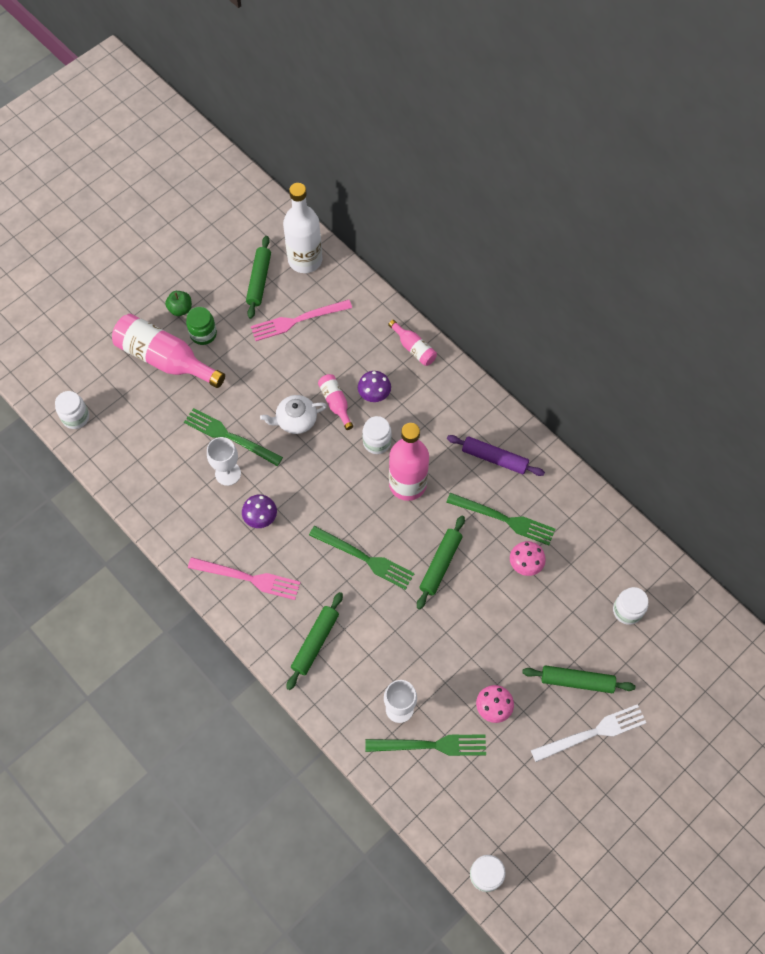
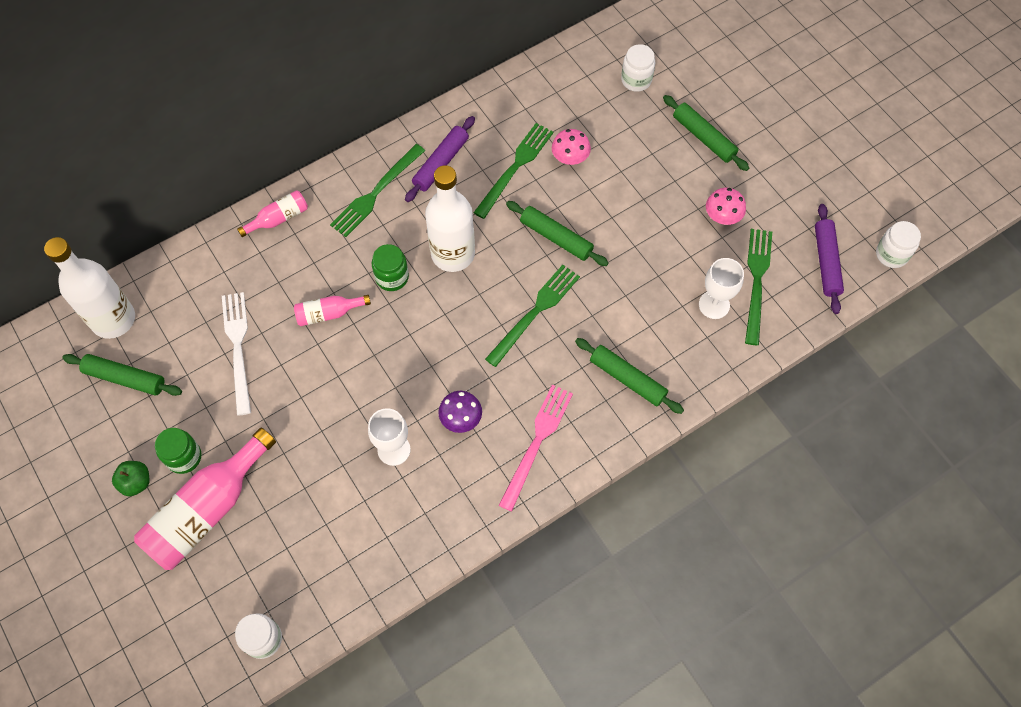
camera: 80 degrees left, 0 degrees up
green fork [184,408,283,466] -> green fork moved to [330,144,425,237]
pink fork [251,300,352,341] -> none
white teapot [260,395,327,434] -> none
purple mushroom [358,371,391,402] -> none
white jar [362,416,392,454] -> green jar [372,244,409,291]
pink bottle [389,423,429,501] -> white bottle [425,165,475,272]
green rolling pin [522,665,635,693] -> green rolling pin turned 60 degrees counterclockwise [663,95,749,171]
white fork [531,704,646,762] -> white fork moved to [222,292,251,416]
none -> purple rolling pin [815,204,844,314]

